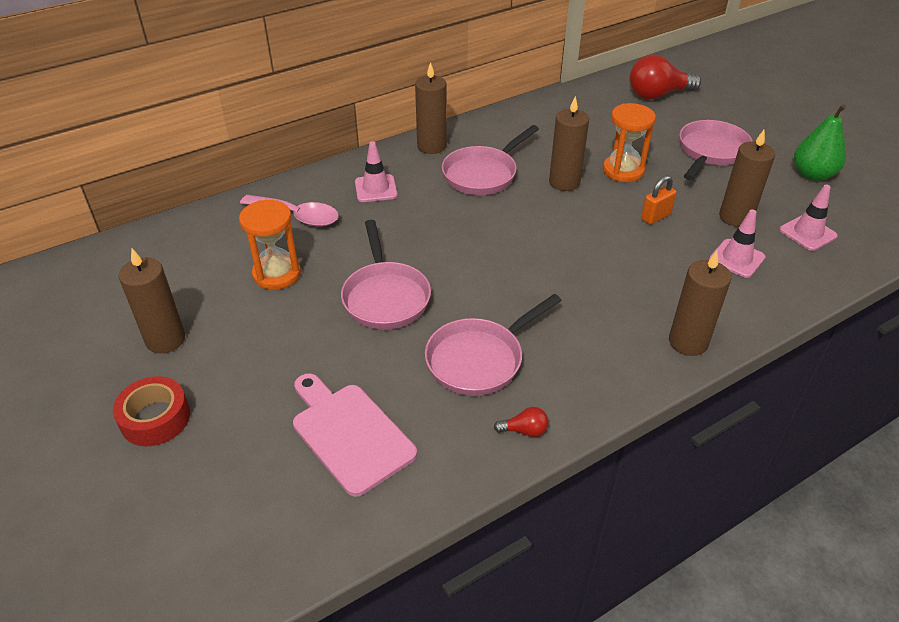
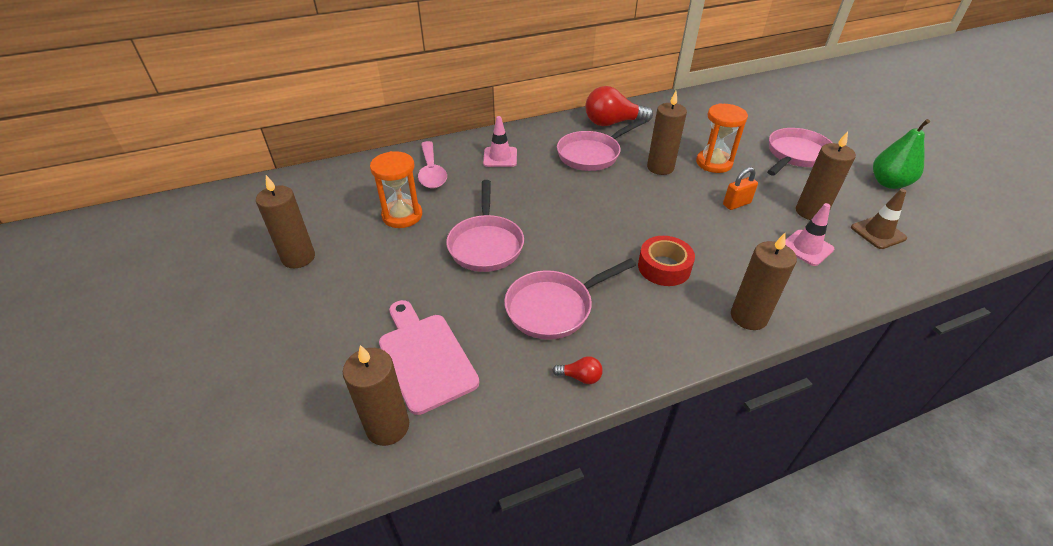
camera: 10 degrees right, 0 degrees up
red tape [113,376,190,447] -> red tape moved to [638,236,695,286]
pink spoon [240,195,339,227] -> pink spoon turned 45 degrees clockwise [418,141,447,188]
brown candle [415,62,447,154] -> brown candle moved to [343,345,409,446]
red light bulb [630,54,701,99] -> red light bulb moved to [585,86,653,126]
pink traffic cone [779,185,838,251] -> brown traffic cone [851,189,907,249]

